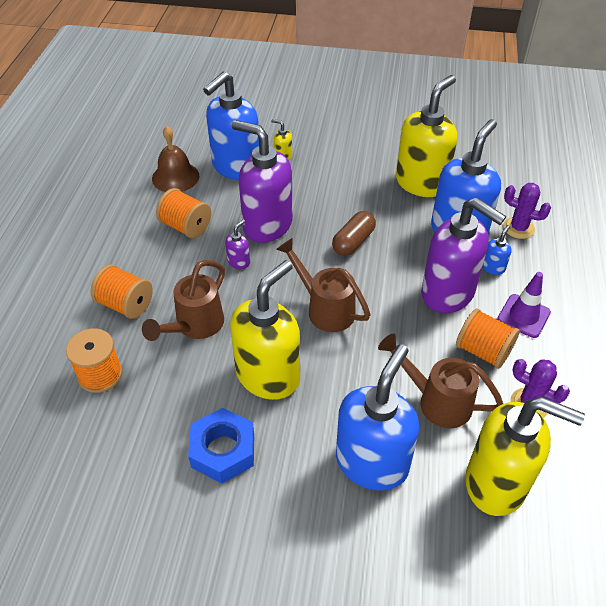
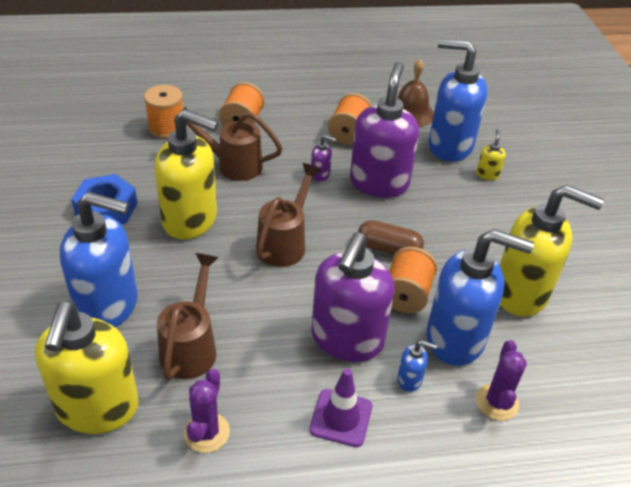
camera: 70 degrees right, 5 degrees down
orange spool [456,308,520,369] -> orange spool moved to [389,246,437,313]

